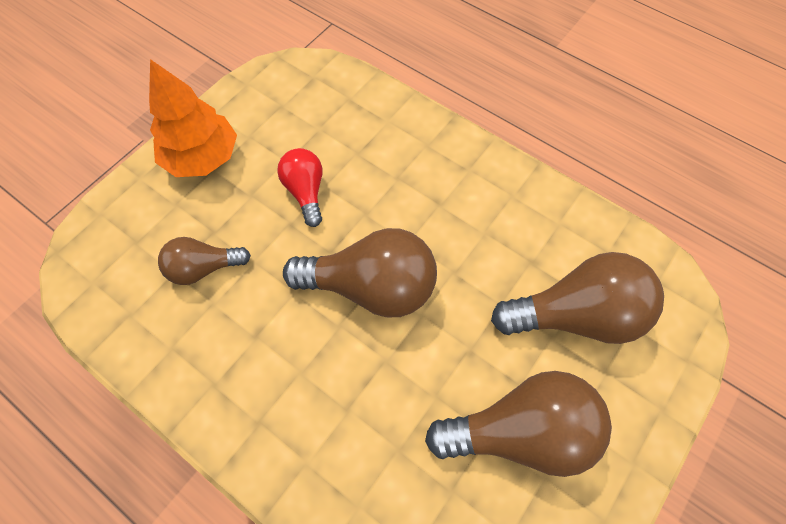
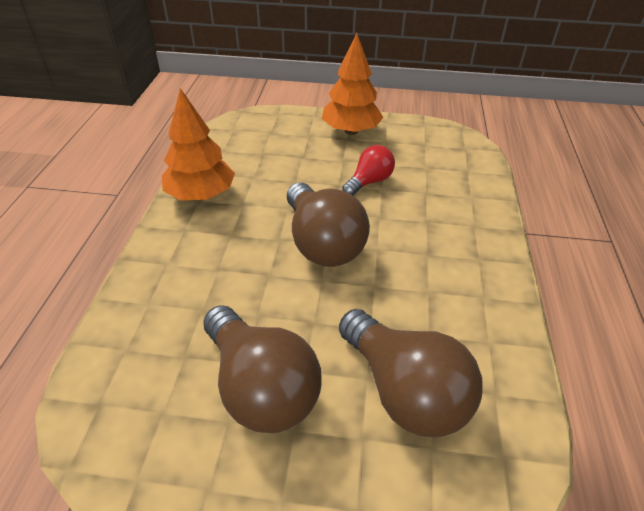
camera: 60 degrees right, 20 degrees down
brown light bulb [158,237,251,285] -> none
none -> orange tree [162,88,235,201]

